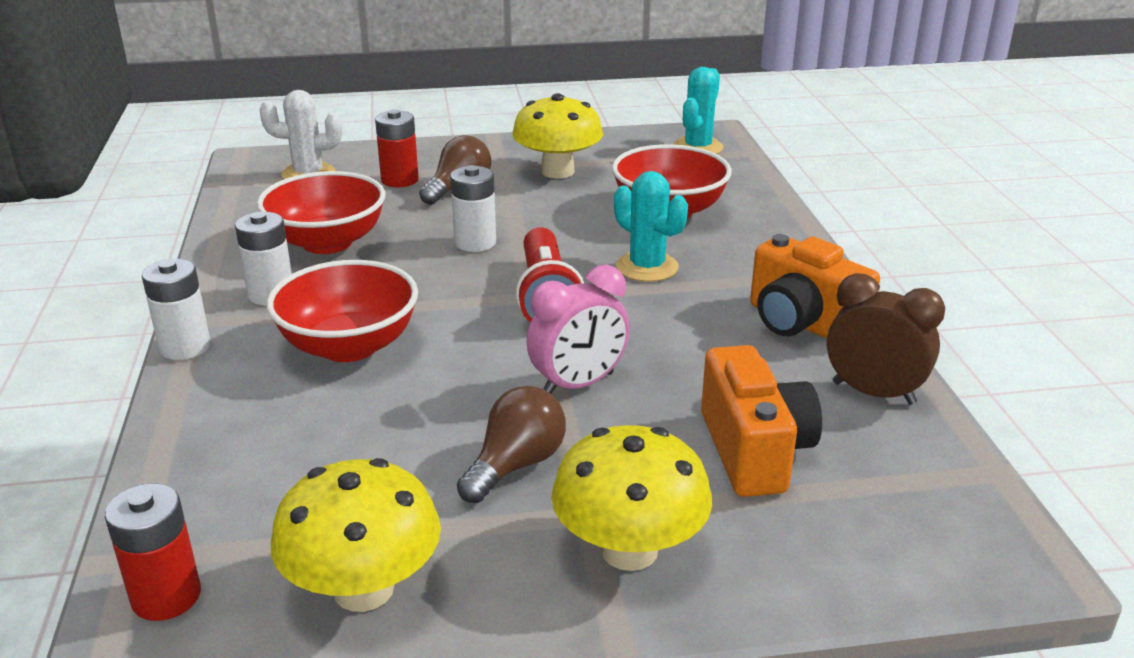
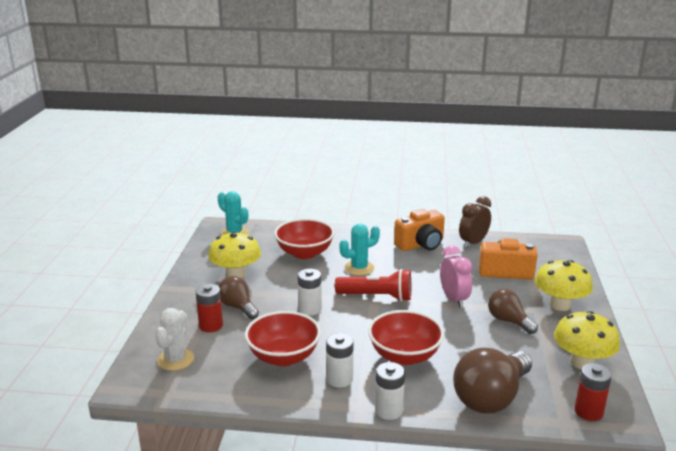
camera: 75 degrees left, 5 degrees down
none -> brown light bulb [453,348,532,414]

